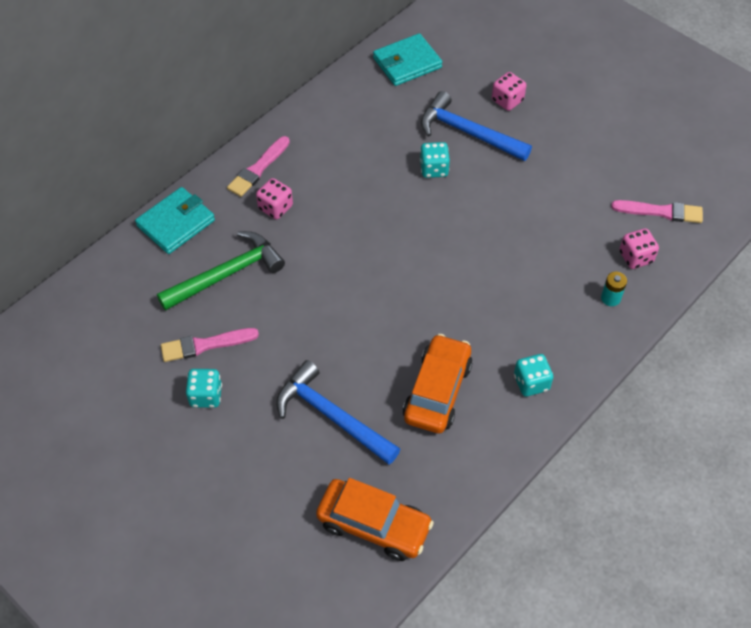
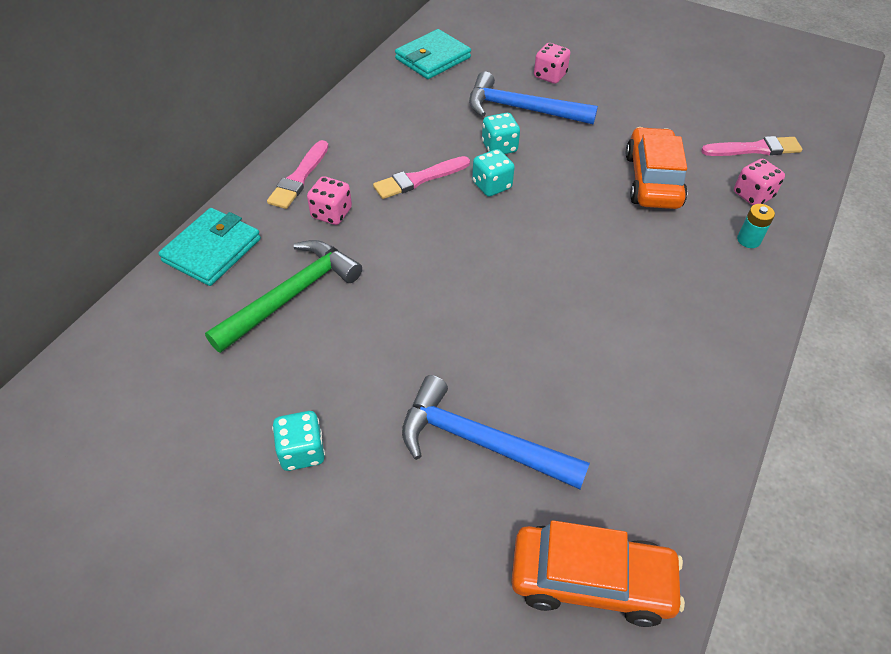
camera: 15 degrees left, 5 degrees down
pink brush [161,328,259,362] -> pink brush moved to [373,156,470,199]
orange car [403,334,473,433] -> orange car moved to [626,127,687,209]
turquoise dice [514,354,553,397] -> turquoise dice moved to [472,149,515,197]

